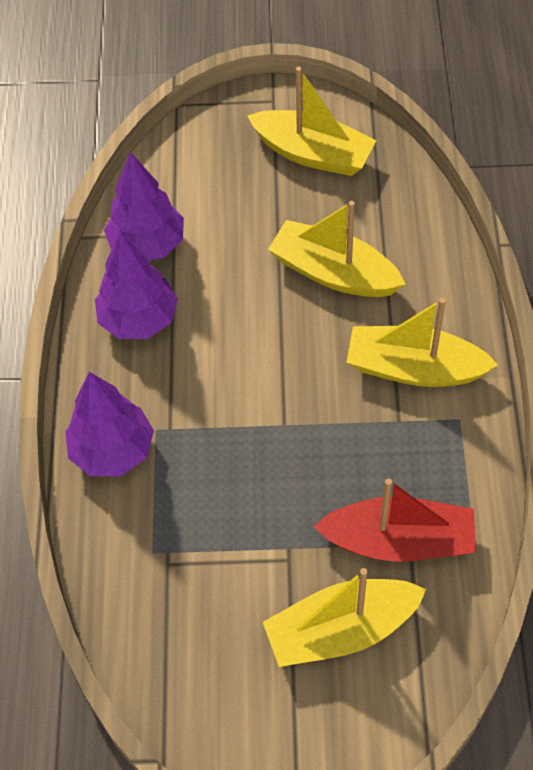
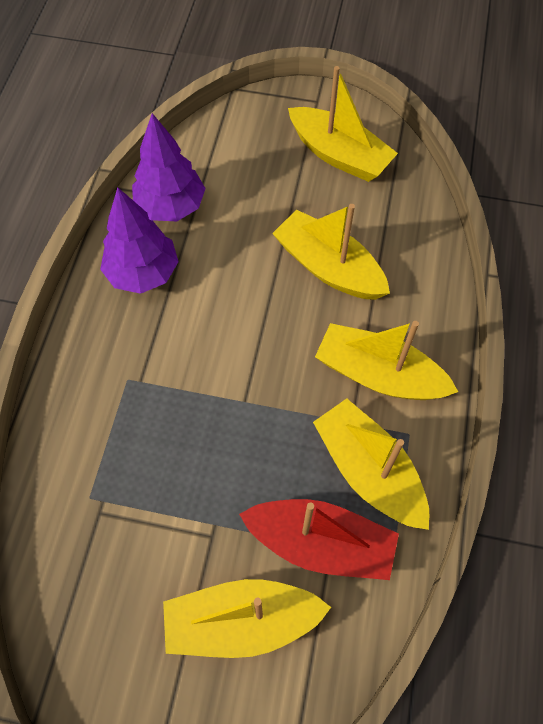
camera: 10 degrees right, 5 degrees up
purple tree [65,372,154,476] -> none
none -> yellow boat [313,399,429,530]

